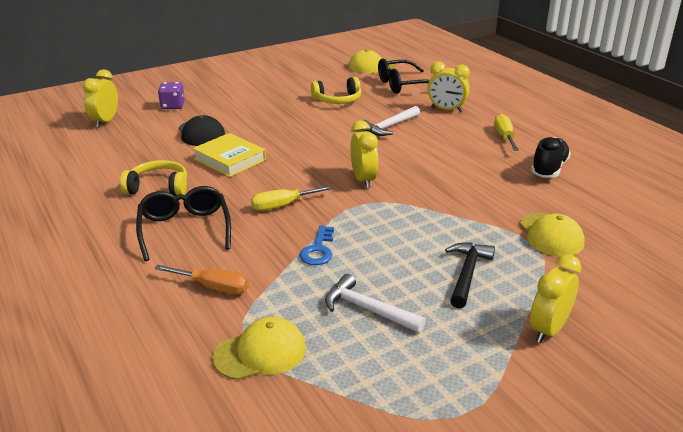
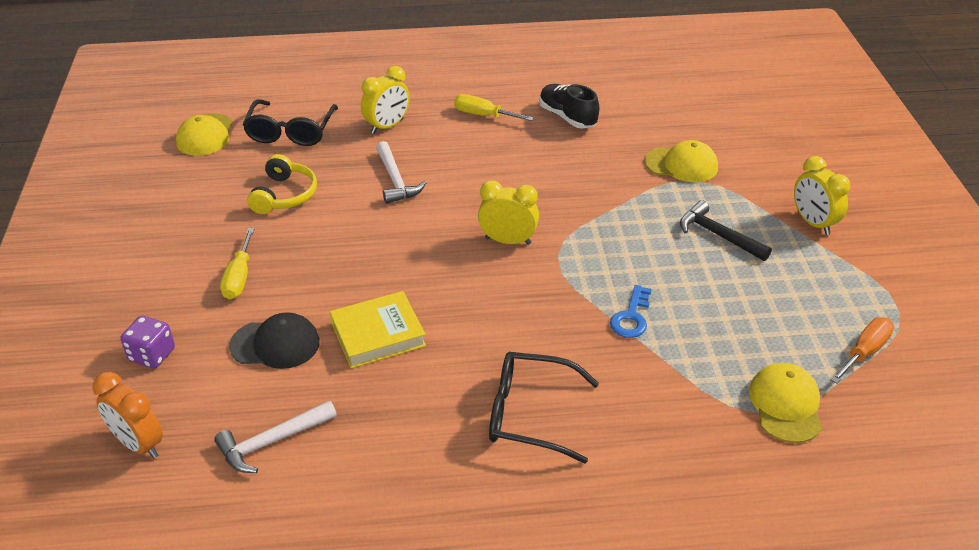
camera: 65 degrees left, 10 degrees up
yellow clock [83,69,118,128] -> orange clock [93,372,163,458]
yellow headphones [120,160,187,196] -> none
orange screwdriver [154,265,249,294] -> orange screwdriver moved to [830,317,894,384]
yellow screwdriver [251,186,333,211] -> yellow screwdriver moved to [220,228,254,299]
blue key [299,226,334,265] -> blue key turned 75 degrees clockwise [610,285,652,338]
white hammer [325,274,426,333] -> white hammer moved to [214,400,337,473]

